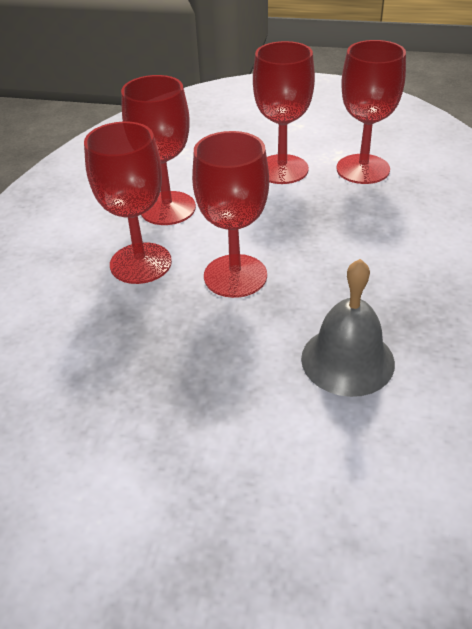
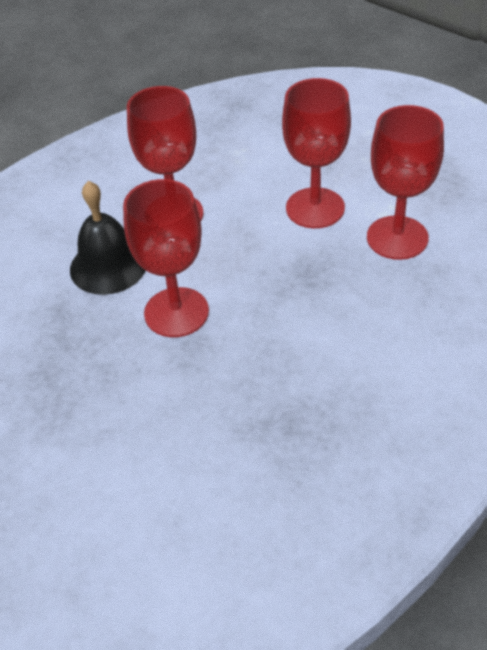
camera: 30 degrees right, 5 degrees up
red goblet [84,122,172,284] -> black bell [70,181,146,295]
grey bell [301,259,395,397] -> none

